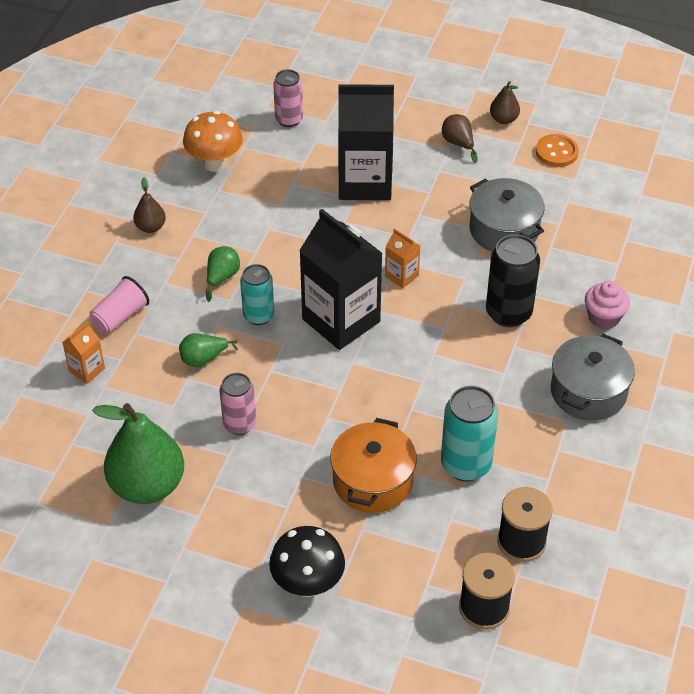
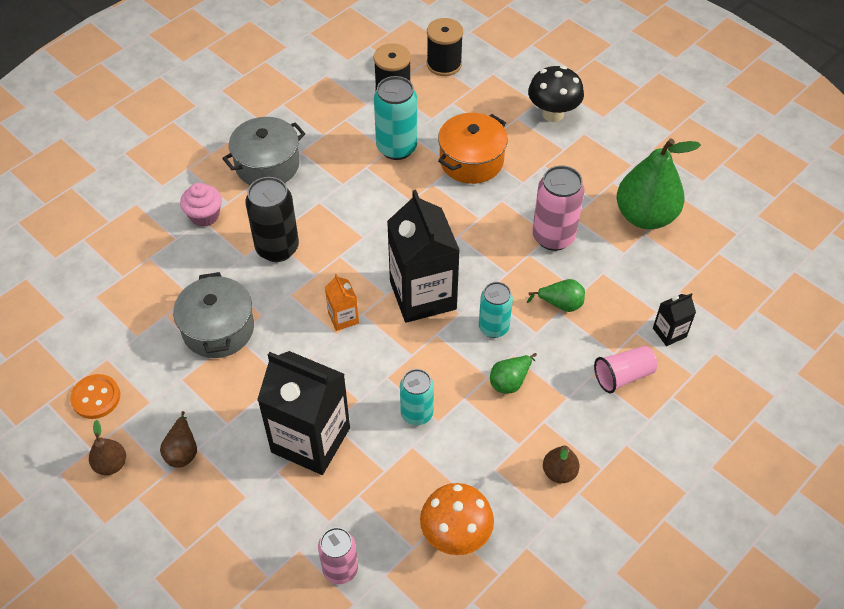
camera: 155 degrees left, 5 degrees up
orange carton [62,321,105,384] -> black carton [653,293,696,346]
pink can [220,373,256,435] -> pink can [532,165,585,251], size x1.50
none -> turquoise can [400,369,434,425]

